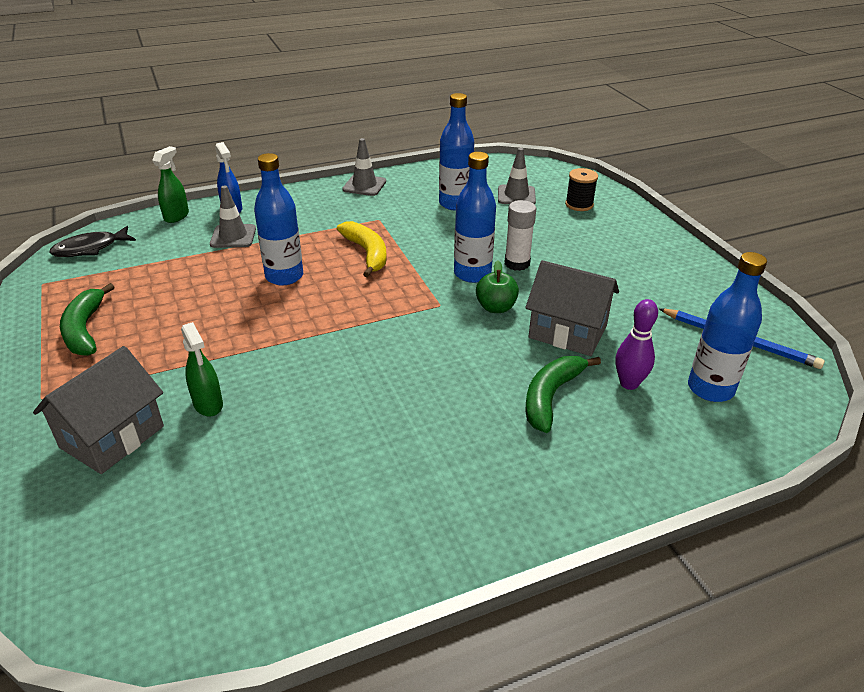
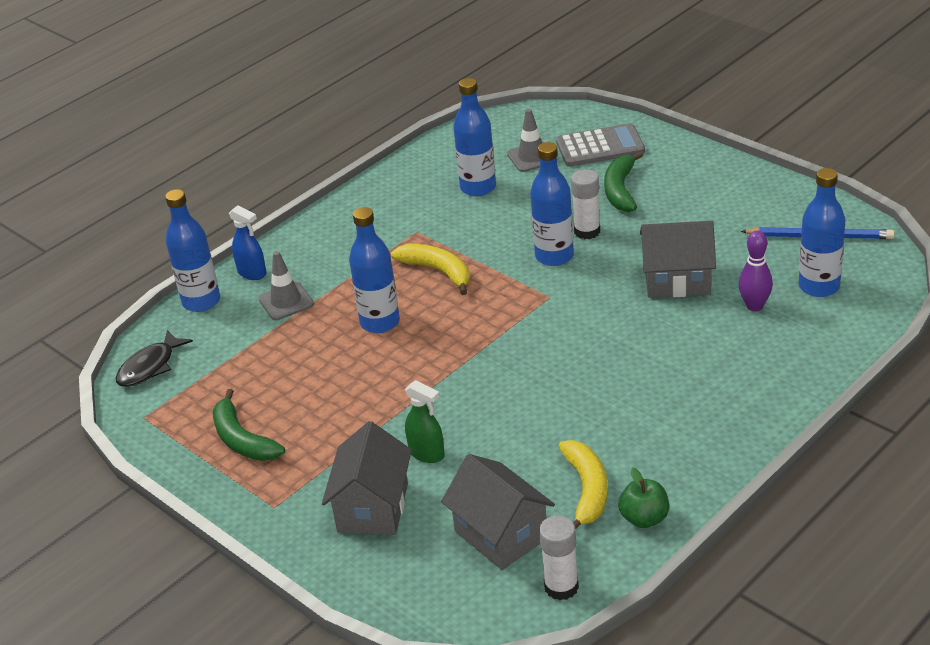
camera: 20 degrees left, 0 degrees up
green spray bottle [152,146,189,223] -> blue bottle [165,189,220,312]
grey traffic cone [342,138,386,196] -> none
green apple [476,261,519,313] -> green apple moved to [618,467,669,528]
green banana [525,356,601,433] -> green banana moved to [604,151,643,212]
black spool [565,168,598,211] -> grey calculator [556,123,645,167]
none -> grey house [441,454,555,570]
none -> white glue stick [539,515,579,600]
none -> yellow banana [558,440,608,529]

